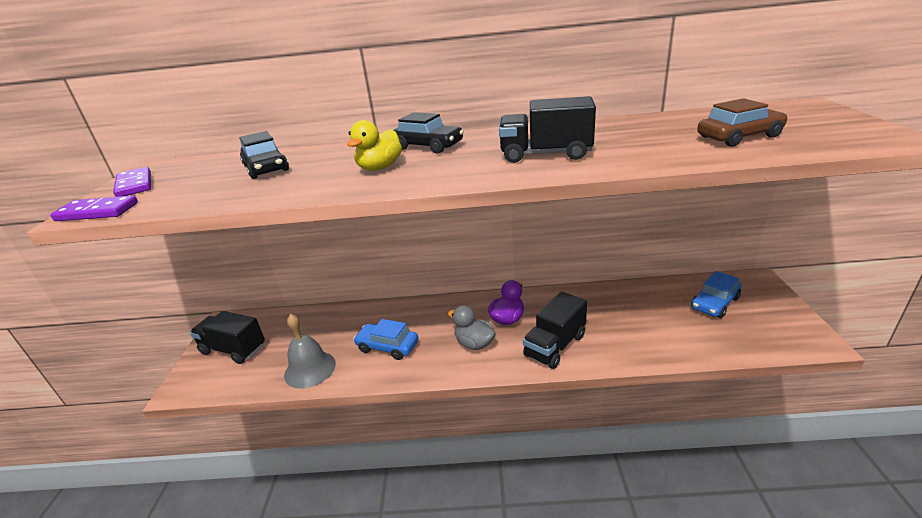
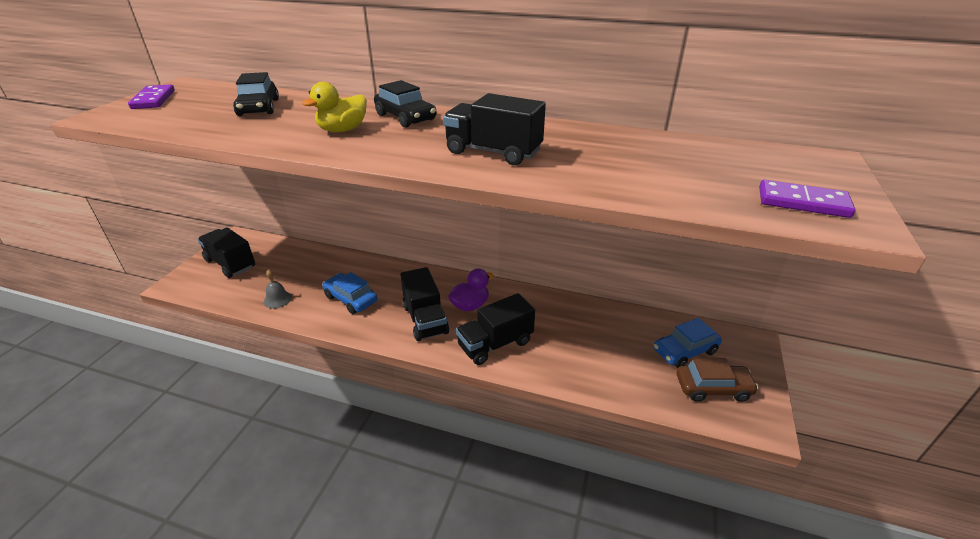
camera: 15 degrees right, 5 degrees up
purple domino [50,195,138,221] -> purple domino moved to [759,180,856,218]
grey bell [284,314,336,388] -> grey bell [264,270,292,308], size x0.58
grey duck [448,305,496,350] -> black truck [400,267,449,341]
brown car [697,98,788,147] -> brown car moved to [676,358,759,402]

